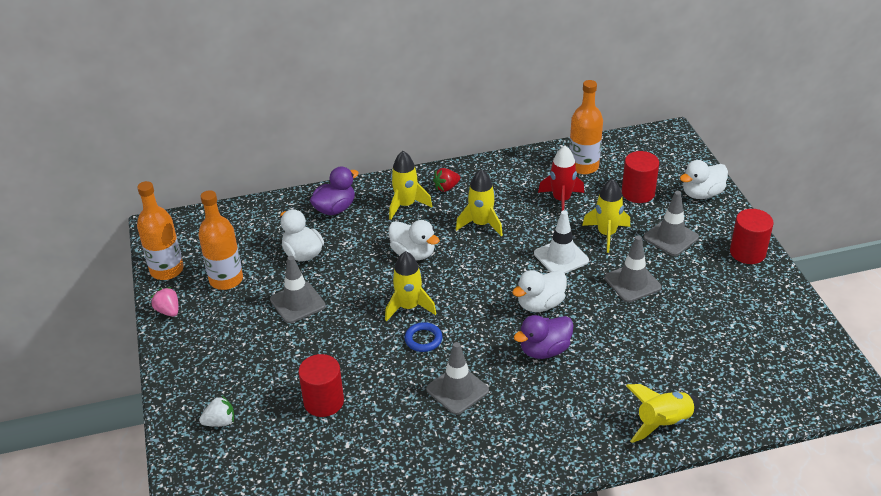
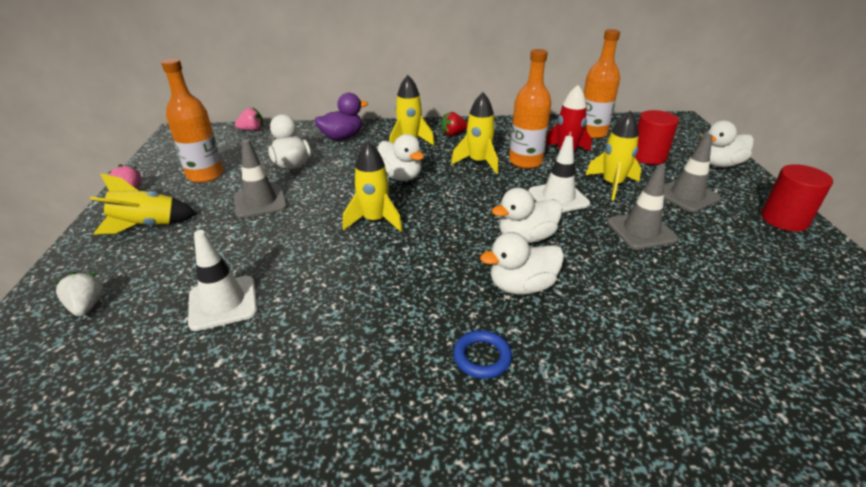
camera: 10 degrees right, 5 degrees down
orange bottle [137,181,184,280] -> orange bottle moved to [509,49,551,169]
white strawberry [199,396,234,427] -> white strawberry turned 105 degrees counterclockwise [56,272,103,316]
red cylinder [298,354,344,417] -> white traffic cone [188,230,258,331]
blue ring [404,322,443,352] -> blue ring moved to [453,330,512,379]
grey traffic cone [426,342,489,415] -> none
purple duck [514,315,574,359] -> white duck [480,232,564,295]
yellow rocket [626,384,700,443] -> yellow rocket moved to [90,173,197,234]
none -> pink strawberry [235,107,263,131]

